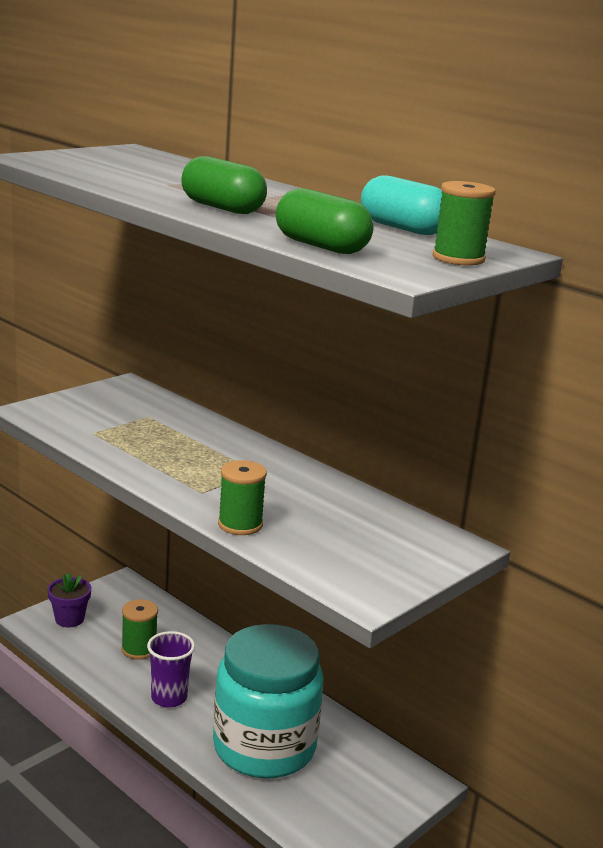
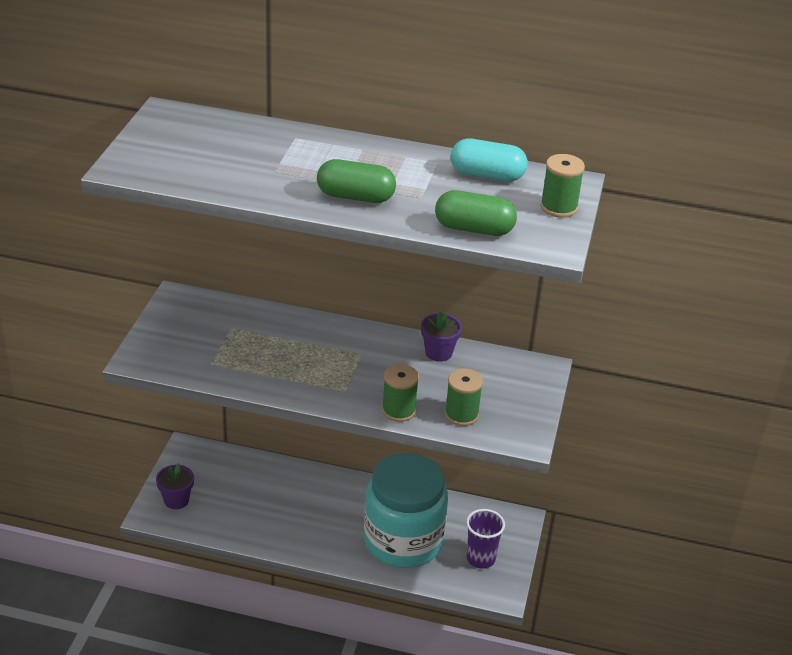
camera: 30 degrees left, 15 degrees up
green spool [121,599,158,660] -> green spool moved to [445,368,483,426]
purple cup [147,631,195,708] -> purple cup moved to [466,509,505,569]
none -> purple flower pot [421,311,462,362]

